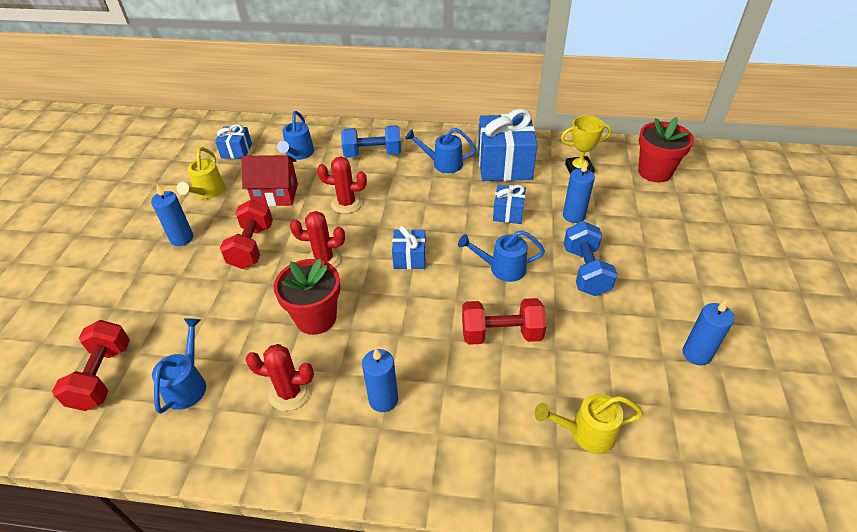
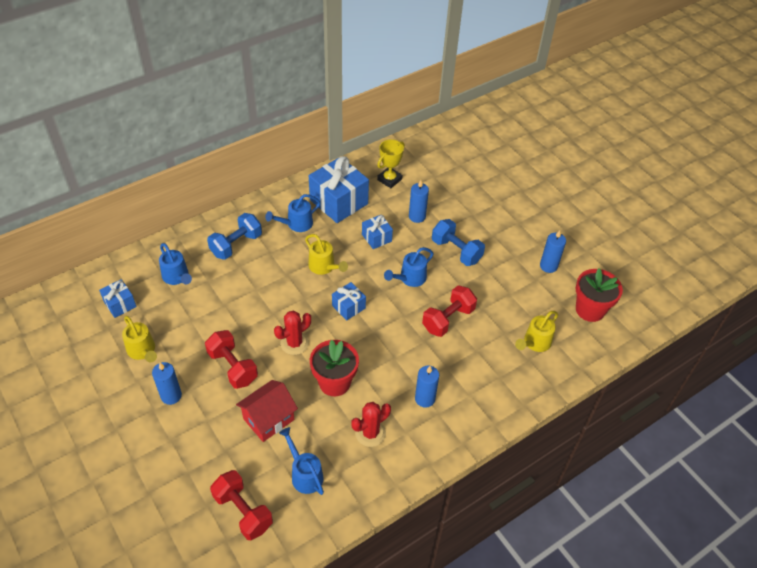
camera: 45 degrees left, 5 degrees up
red house [242,155,298,206] -> red house moved to [236,380,298,442]
red cactus [317,157,367,214] -> none
red flower pot [638,117,694,182] -> red flower pot moved to [576,268,623,322]
none -> yellow watering can [305,234,348,275]

